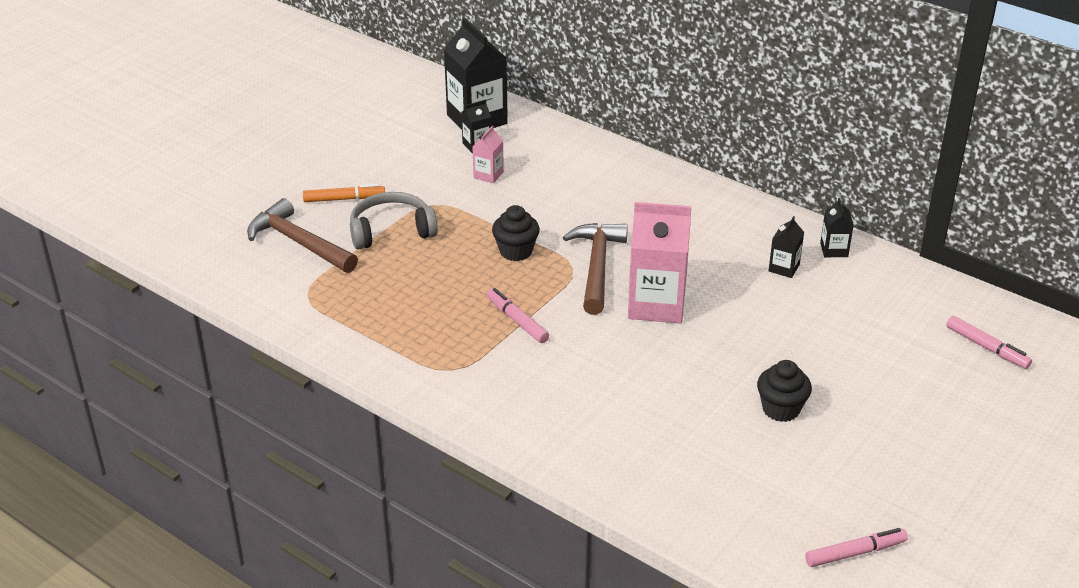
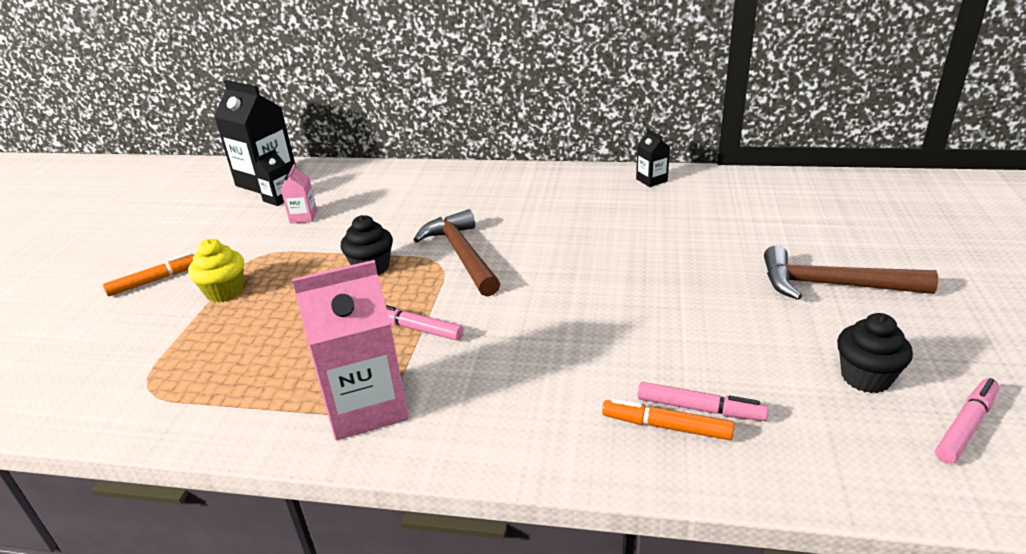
camera: 25 degrees left, 5 degrees down
brown hammer [247,198,358,273] -> brown hammer moved to [764,246,938,300]
grey headphones [350,192,438,250] -> yellow cupcake [188,239,244,303]
pink carton [628,202,692,323] -> pink carton moved to [292,260,409,440]
black cupcake [757,360,812,422] -> black cupcake moved to [837,313,913,393]
black carton [769,216,804,278] -> none
pink marker [946,316,1032,369] -> pink marker moved to [638,382,768,421]
none -> orange marker [602,398,734,440]

